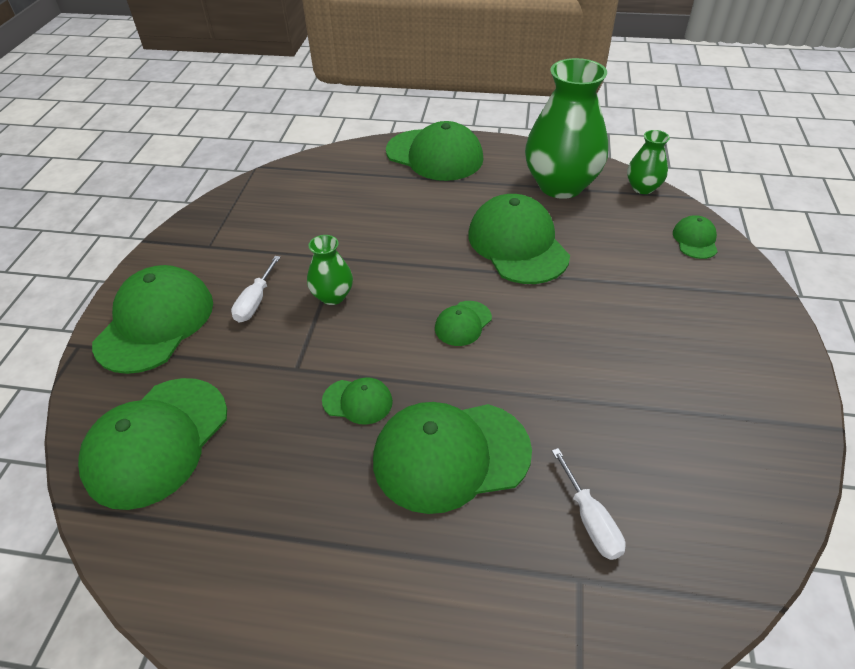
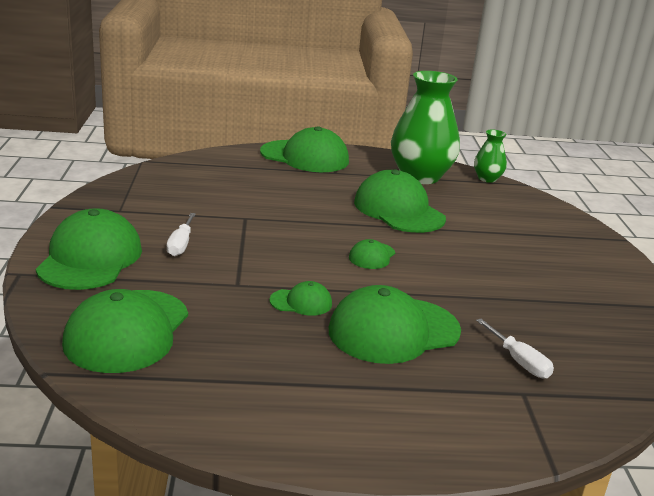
camera: 15 degrees left, 20 degrees down
green vase [307,235,353,305] -> none
green cap [673,215,718,259] -> none

